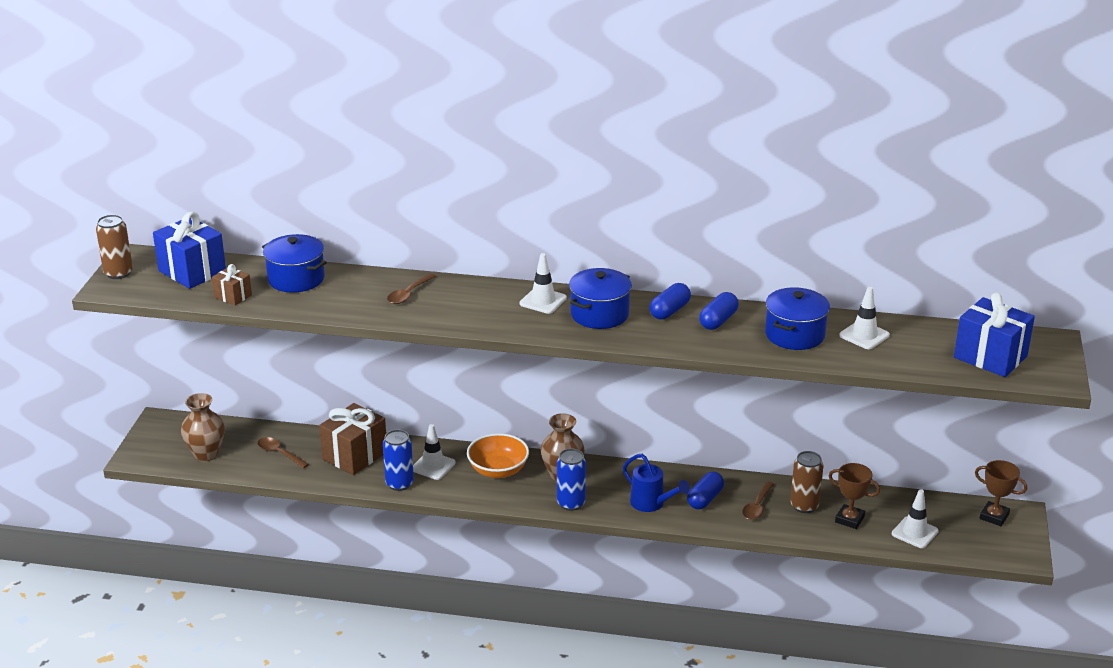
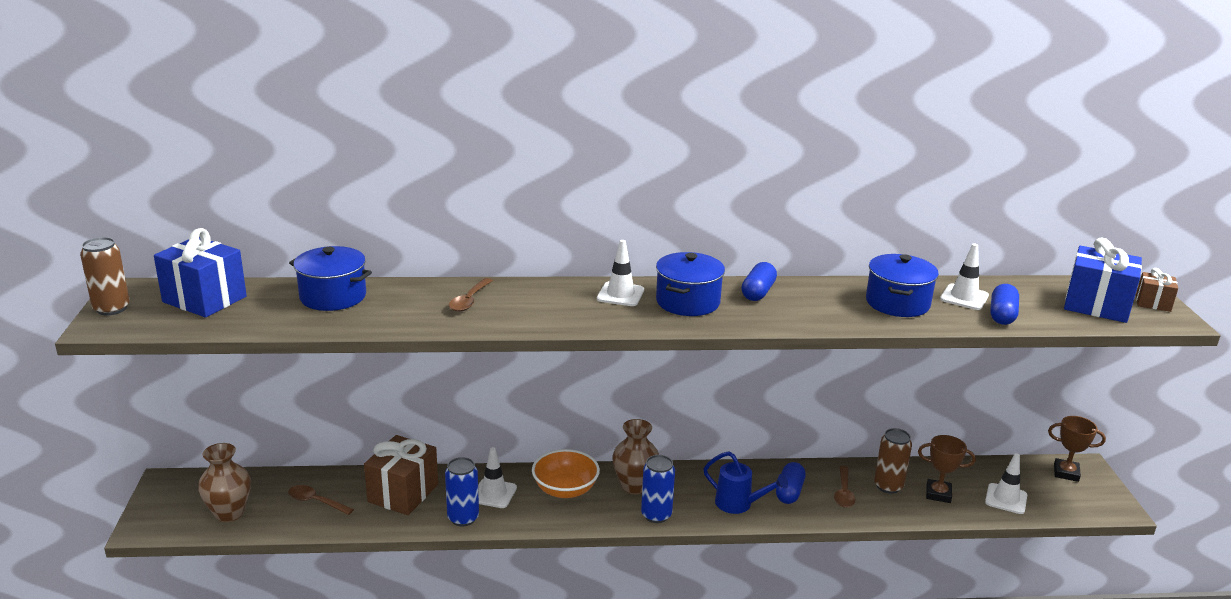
camera: 15 degrees left, 5 degrees down
brown gift [212,264,252,306] -> brown gift moved to [1136,268,1178,312]
blue capsule [699,292,739,330] -> blue capsule moved to [990,284,1019,325]

